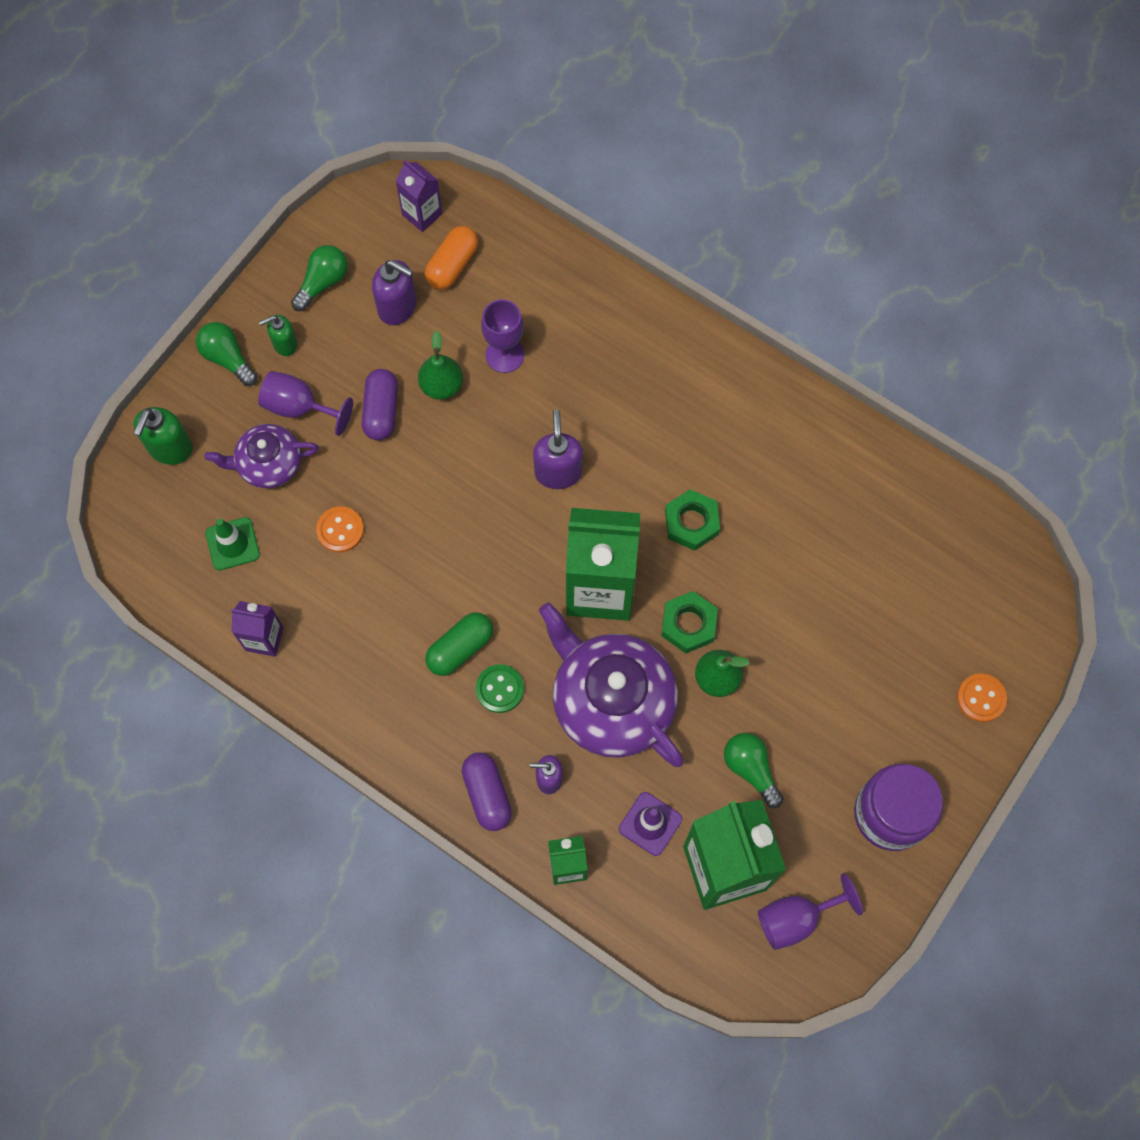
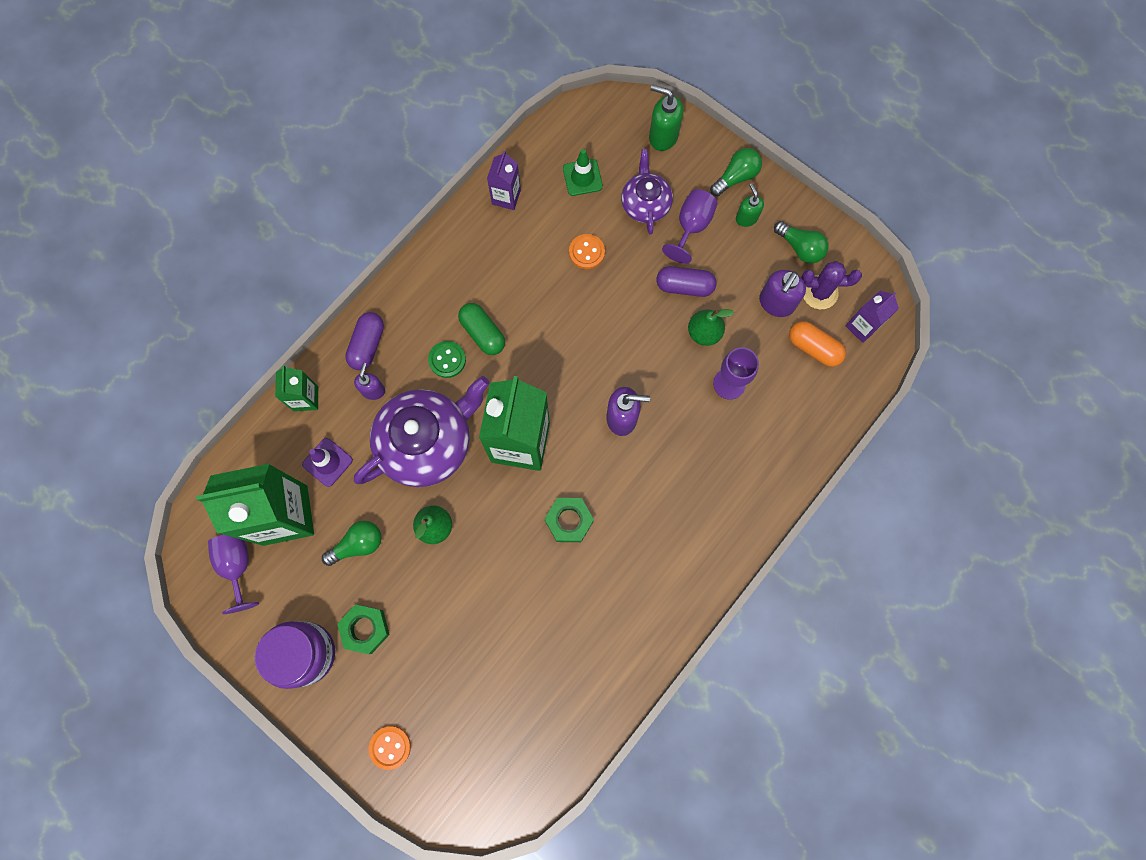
camera: 95 degrees right, 5 degrees up
purple capsule [462,752,512,831] -> purple capsule turned 60 degrees counterclockwise [345,312,384,370]
green nut [661,591,718,653] -> green nut moved to [337,604,390,654]
none -> purple cactus [801,261,862,309]

